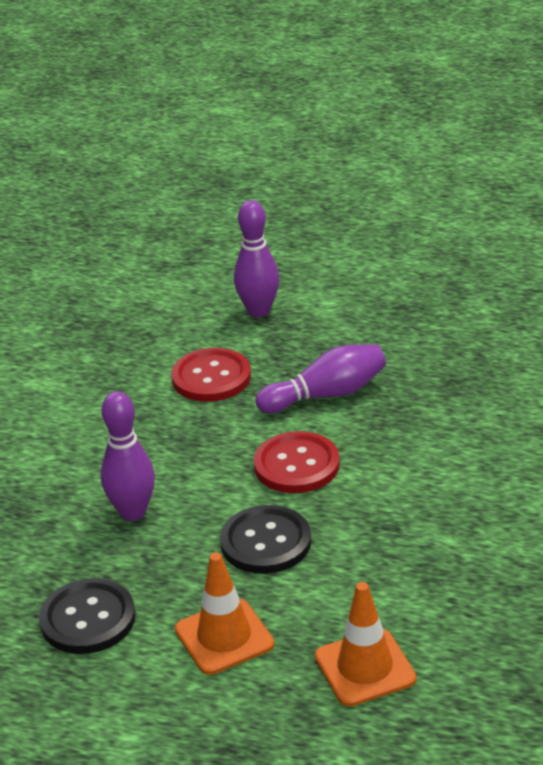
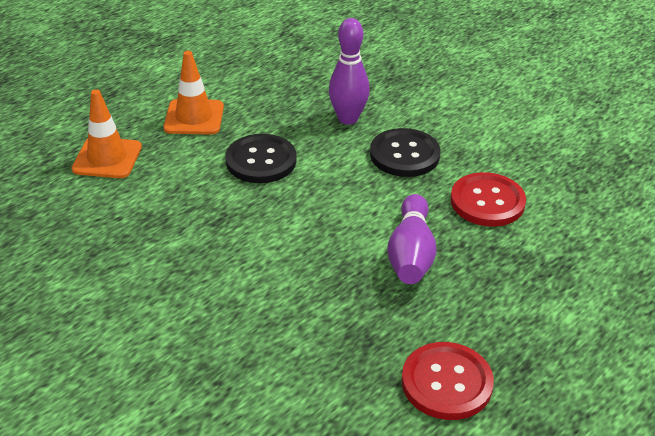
camera: 115 degrees right, 5 degrees up
black button [39,578,136,654] -> black button moved to [370,128,441,177]
purple bowling pin [234,200,279,318] -> none
red button [254,431,340,493] -> red button moved to [402,342,494,420]

